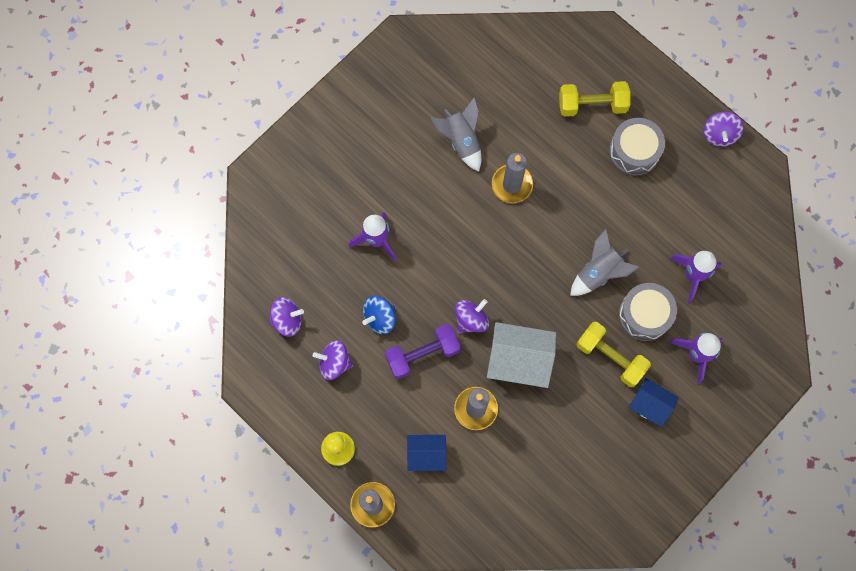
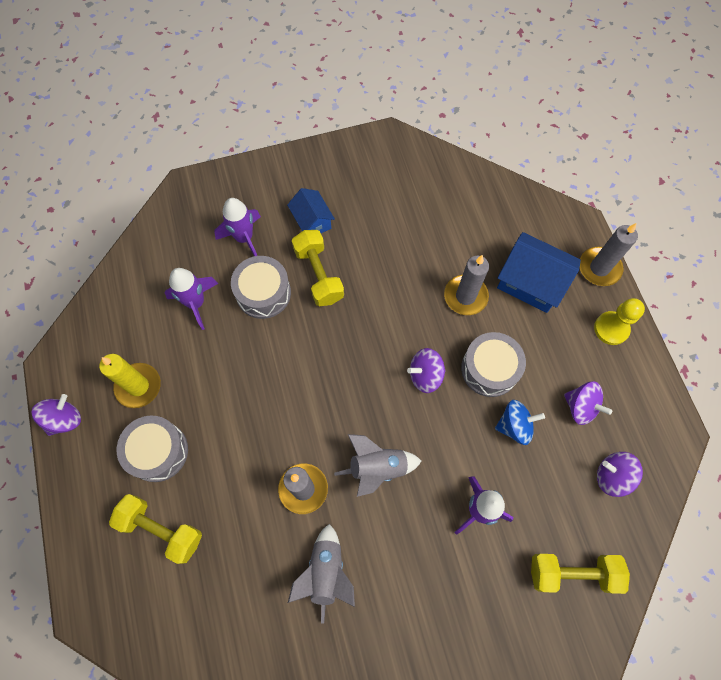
camera: 150 degrees left, 5 degrees down
purple dumbbell [385,324,460,379] -> grey drum [461,332,526,397]
blue house [407,435,446,471] -> blue house [497,232,581,313], size x1.63
white house [487,322,556,388] -> none
grey rocket [570,229,640,296] -> grey rocket moved to [334,434,421,497]
none -> yellow candle [99,354,161,408]
none -> yellow dumbbell [531,554,630,594]

